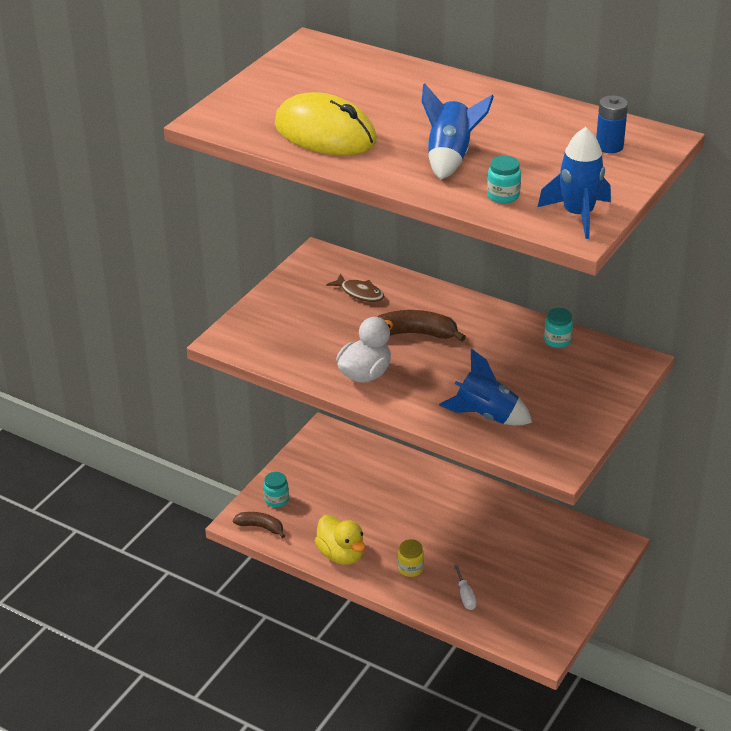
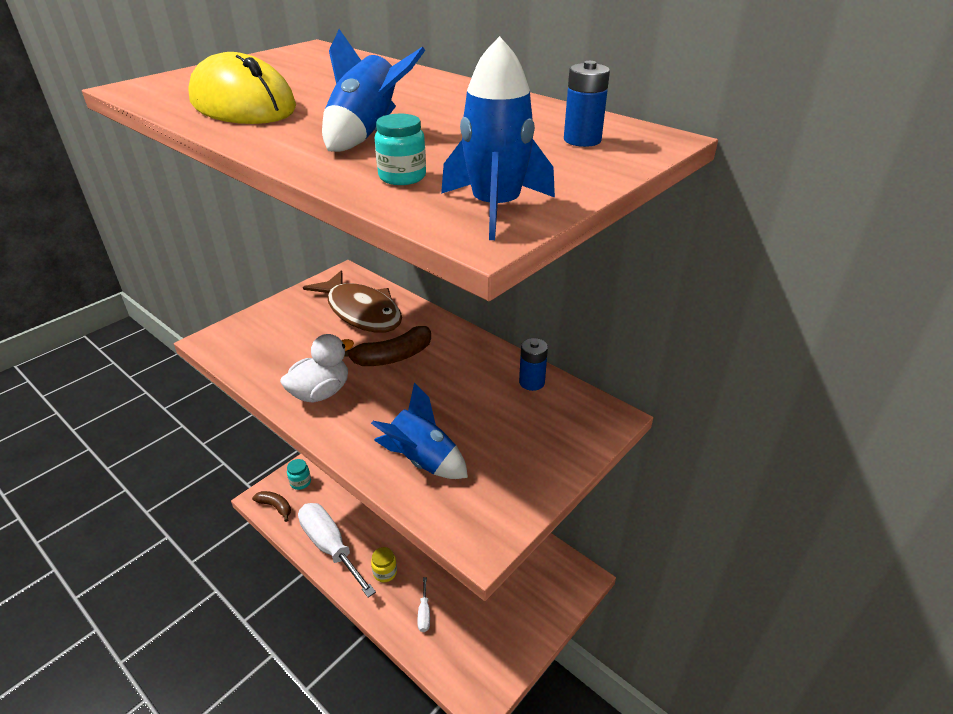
camera: 10 degrees right, 0 degrees up
yellow duck [315,515,365,565] -> white screwdriver [298,503,376,598]
brown fish [326,273,384,302] -> brown fish [303,270,402,333], size x2.13
brown banana [377,310,466,342] -> brown banana turned 135 degrees clockwise [344,326,431,366]
turquoise jar [544,308,573,348] -> blue battery [519,338,548,391]

